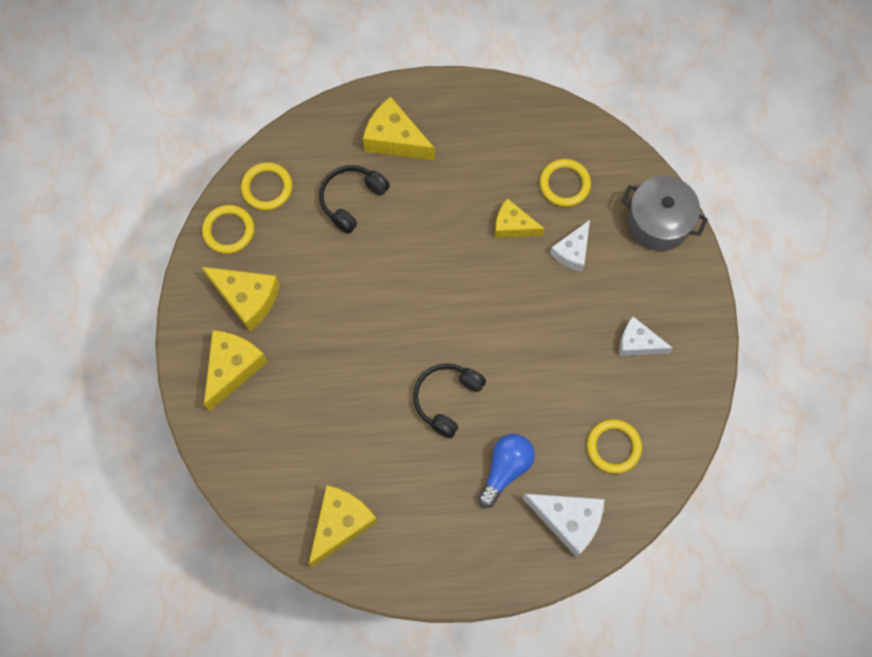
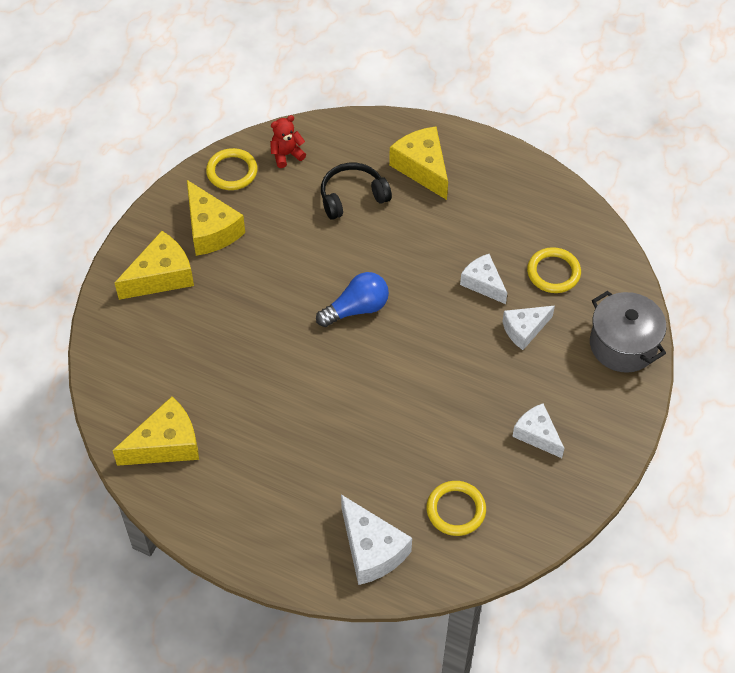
camera: 30 degrees right, 15 degrees down
yellow ring [241,162,292,210] -> red teddy bear [270,115,306,168]
black headphones [413,363,486,438] -> none
blue light bulb [478,434,535,508] -> blue light bulb moved to [316,272,389,327]
yellow cheese [495,198,545,238] -> white cheese [460,254,507,304]

